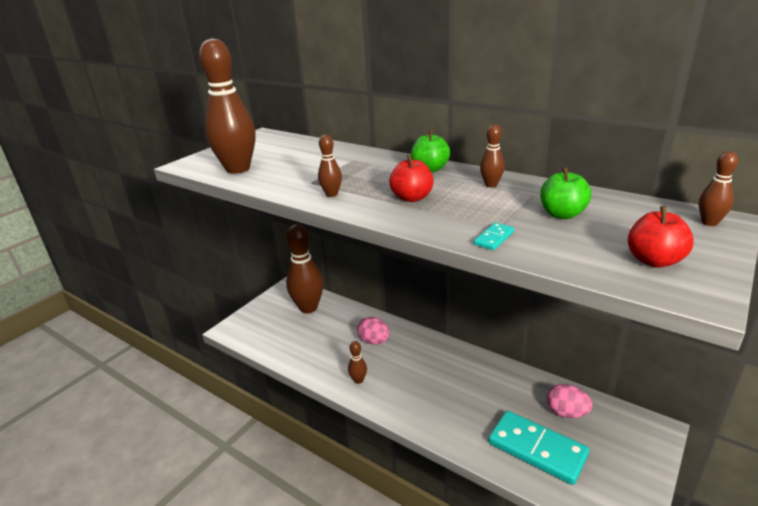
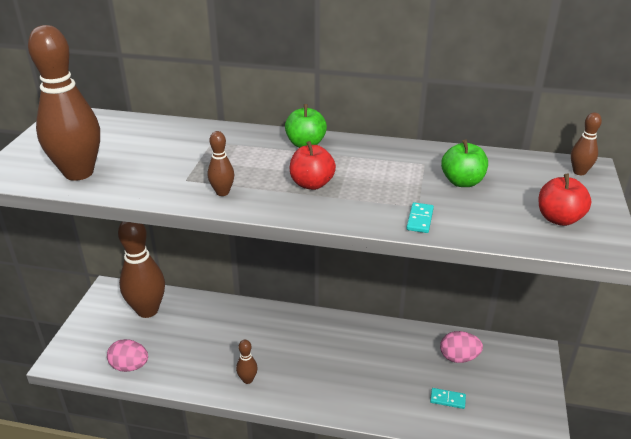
camera: 25 degrees left, 5 degrees up
pink egg [357,317,390,345] -> pink egg moved to [107,339,148,372]
brown bowling pin [480,124,505,187] -> none
turquoise domino [488,411,590,485] -> turquoise domino [430,388,466,409], size x0.40

